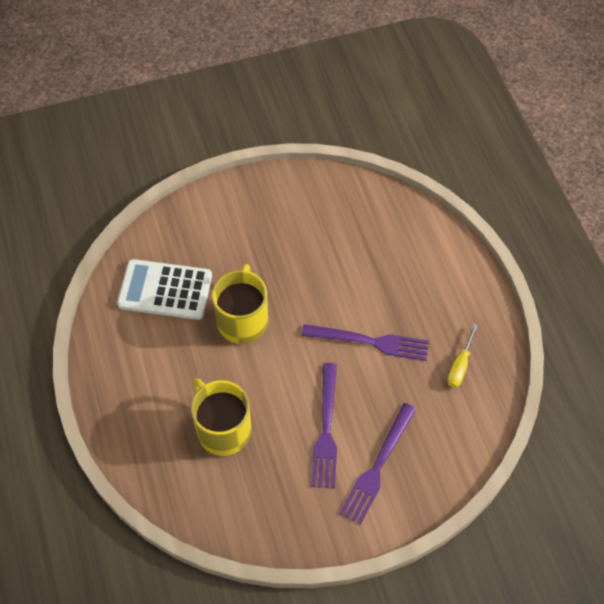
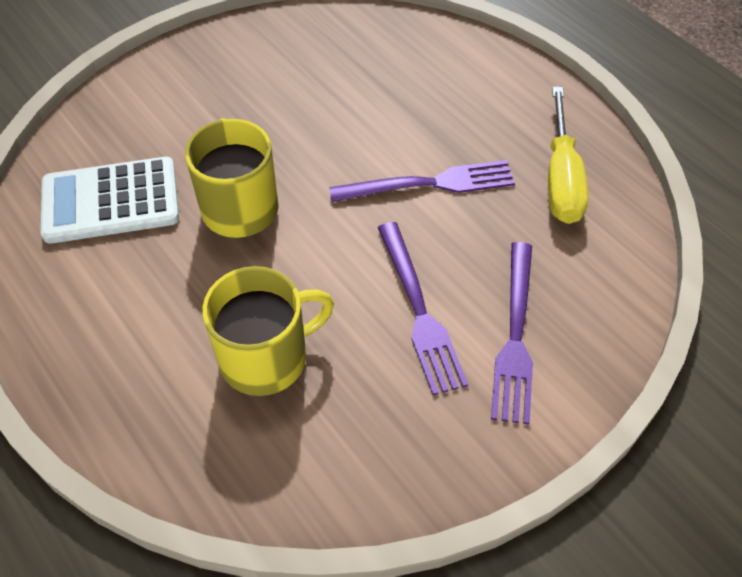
camera: 20 degrees left, 5 degrees down
yellow mug [191,378,251,456] -> yellow mug turned 120 degrees clockwise [202,266,334,396]
yellow screwdriver [447,324,478,388] -> yellow screwdriver [548,87,588,224], size x1.67

